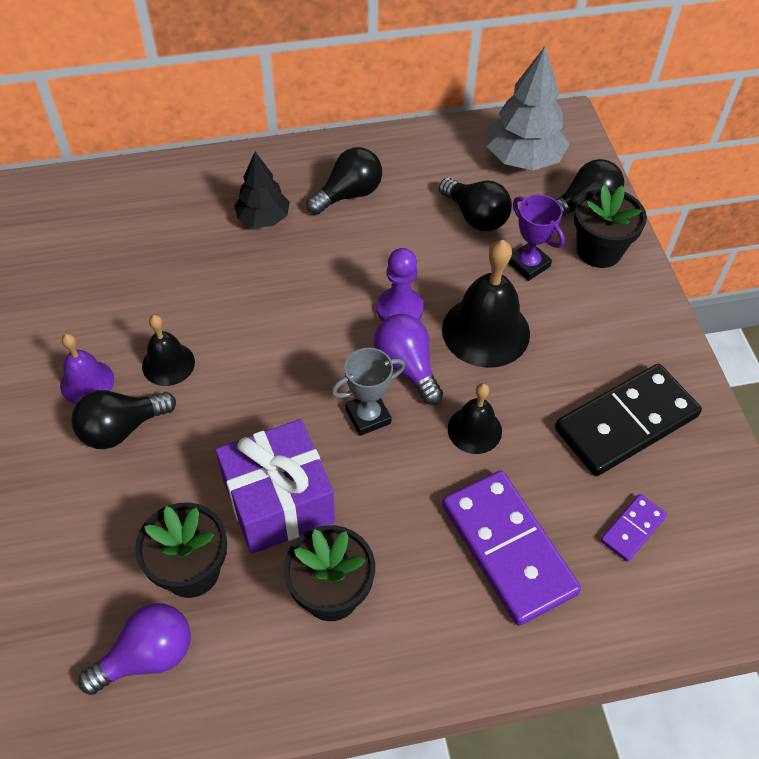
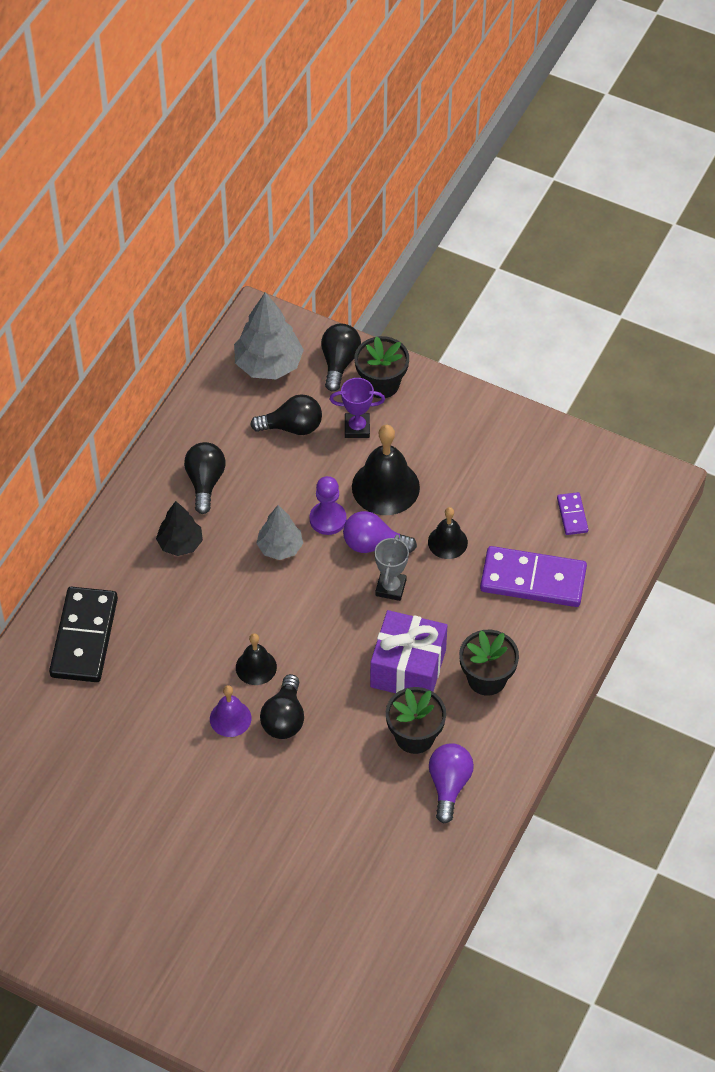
camera: 50 degrees left, 0 degrees up
black domino [555,364,702,476] -> black domino moved to [49,587,118,682]
none -> grey tree [256,505,303,560]

